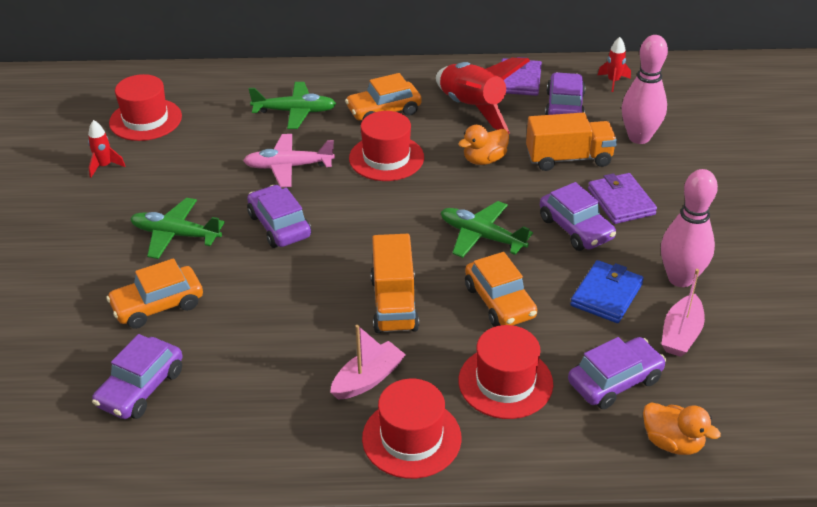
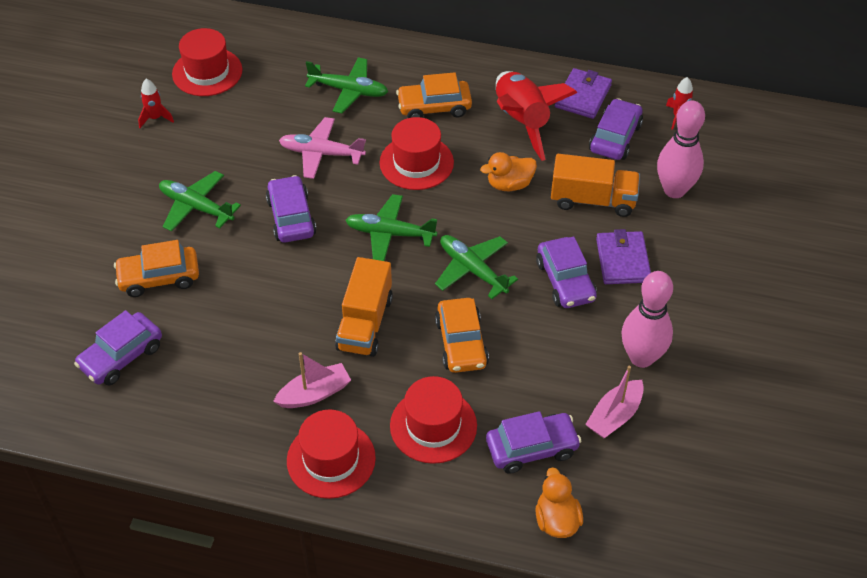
camera: 15 degrees right, 10 degrees up
blue wallet [570,260,644,323] -> none
orange duck [643,402,721,455] -> orange duck turned 150 degrees counterclockwise [536,467,583,538]
none -> green plane [345,194,437,261]

